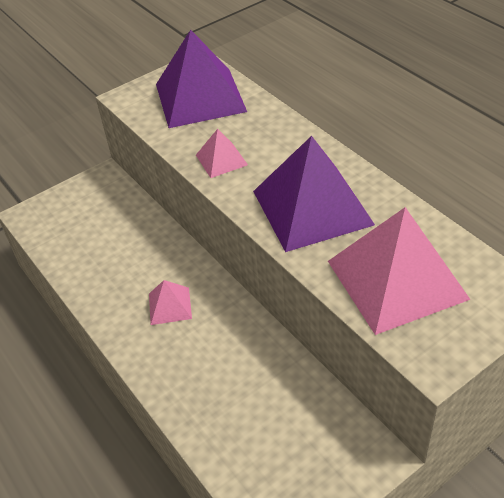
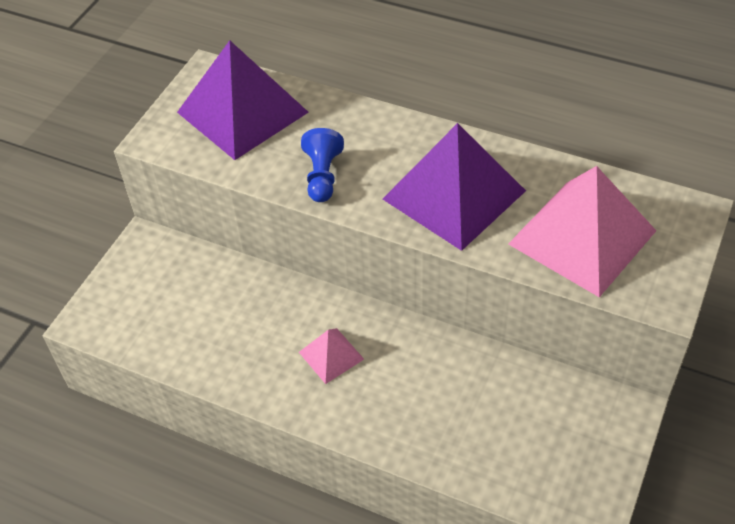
camera: 30 degrees left, 5 degrees up
pink pyramid [196,129,248,178] -> blue pawn [301,128,344,202]

